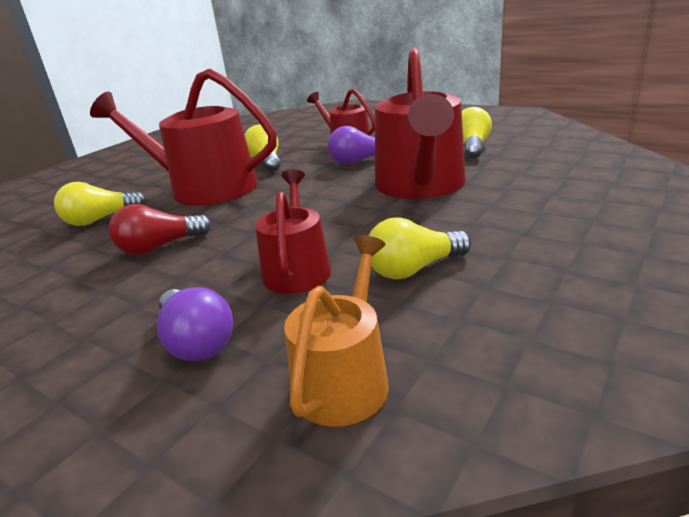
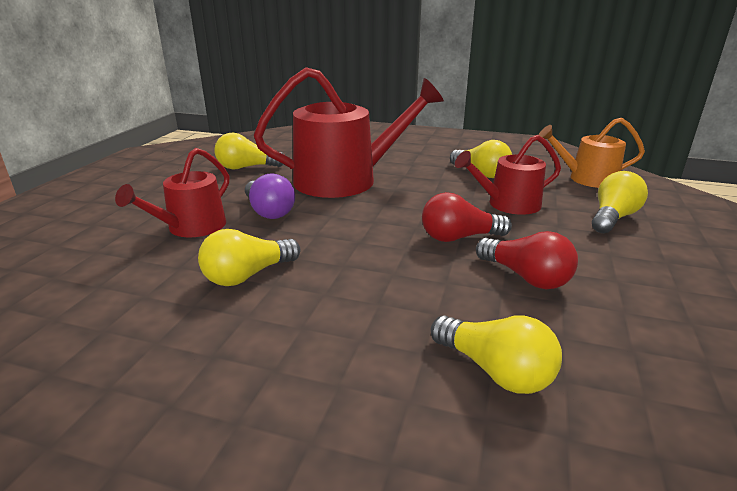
camera: 110 degrees left, 0 degrees up
red watering can [90,69,277,206] -> none
purple light bulb [157,287,233,361] -> yellow light bulb [592,171,648,233]
none -> red light bulb [422,192,512,242]

